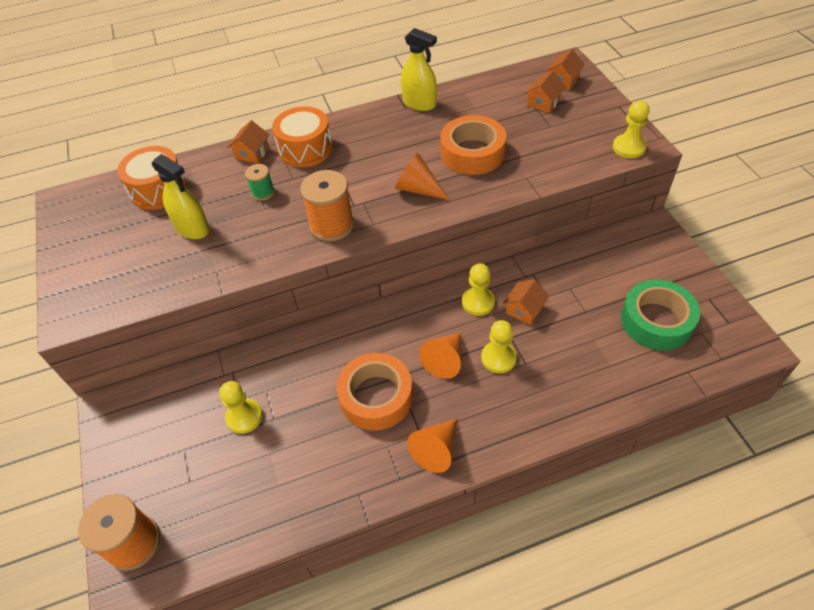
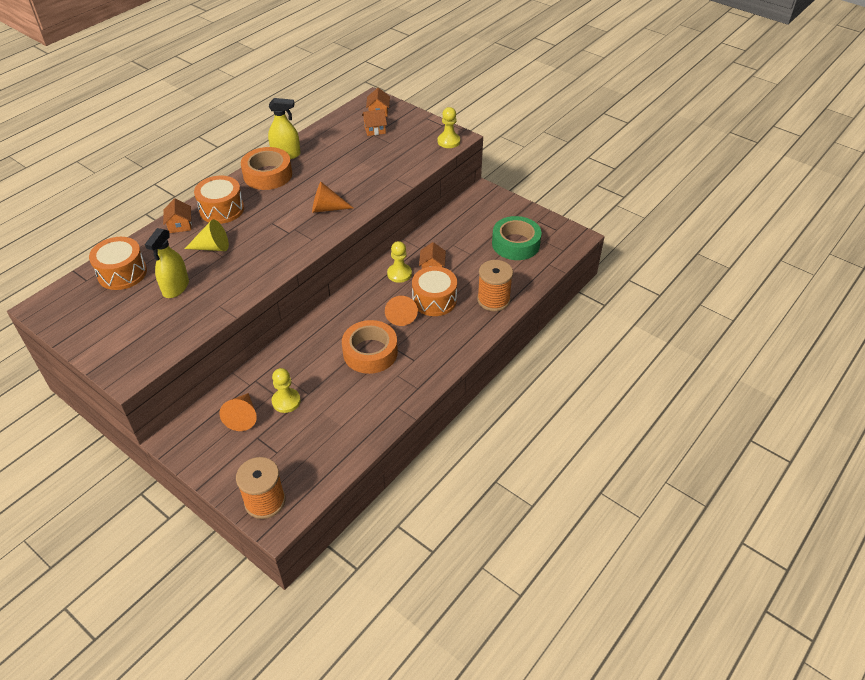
camera: 35 degrees left, 5 degrees down
yellow spray bottle [152,154,210,239] -> yellow spray bottle turned 105 degrees clockwise [145,228,189,298]
green spool [245,164,275,201] -> yellow cone [185,219,229,251]
orange spool [300,170,354,241] -> orange spool moved to [477,260,513,311]
orange cone [407,419,457,473] -> orange cone moved to [219,393,257,431]
orange tape [440,115,506,175] -> orange tape moved to [241,147,292,190]
yellow pawn [481,320,517,374] -> orange drum [412,266,457,316]
orange house [525,71,565,113] -> orange house turned 75 degrees clockwise [362,109,387,136]

